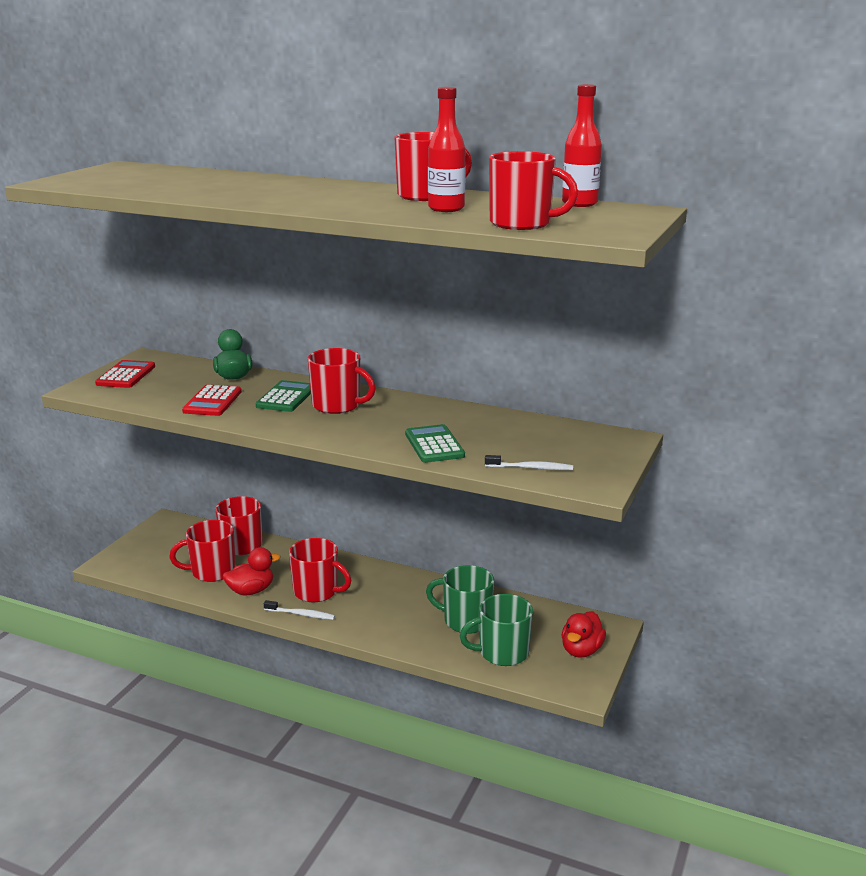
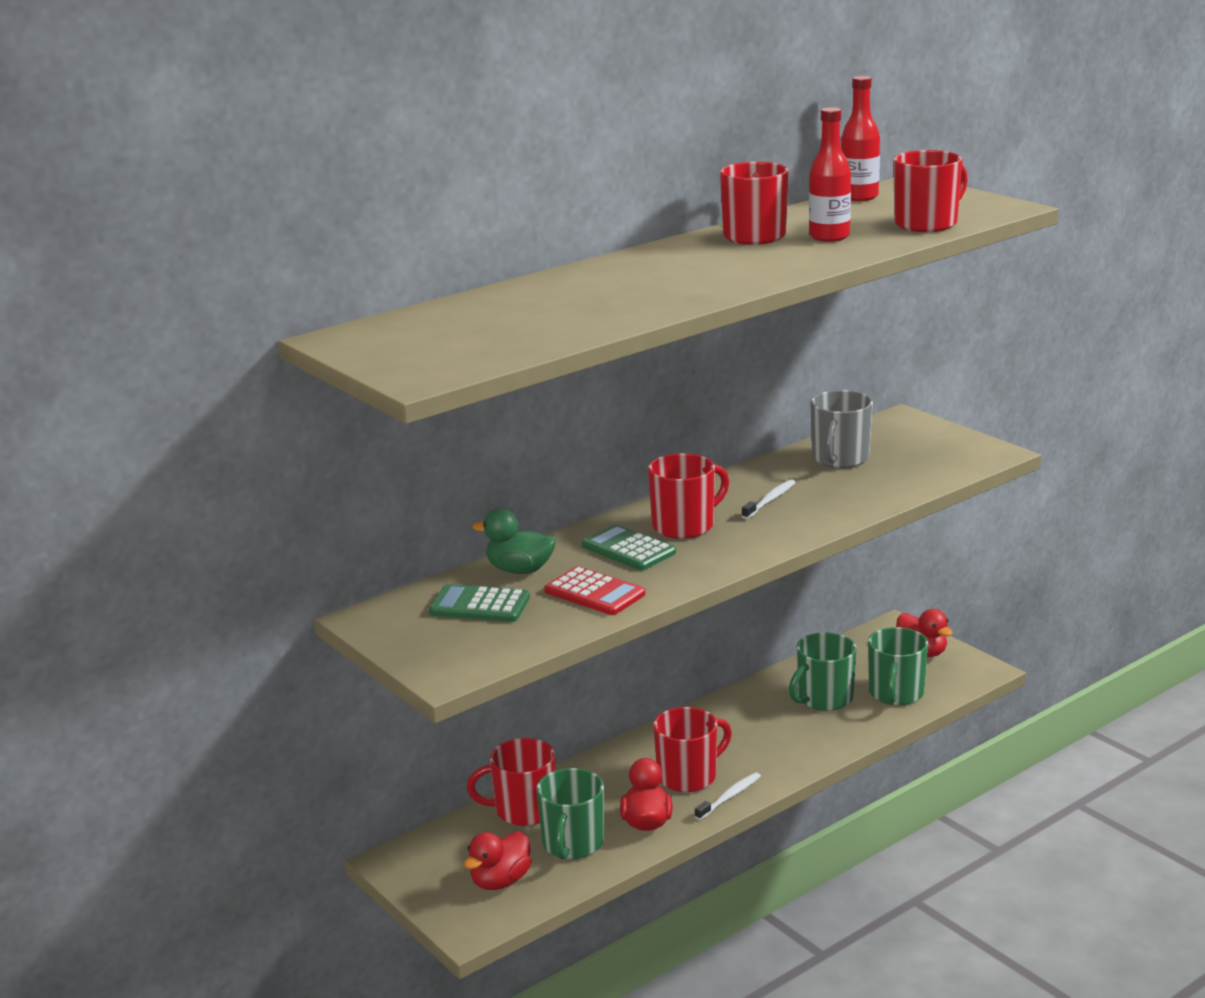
camera: 60 degrees left, 0 degrees up
red calculator [95,360,155,388] -> none
red mug [169,520,236,582] -> green mug [536,768,604,860]
green calculator [405,424,465,463] -> green calculator moved to [429,584,530,622]
white toothbrush [485,455,573,470] -> white toothbrush moved to [742,479,796,519]
none -> red duck [464,831,532,890]
none -> grey mug [810,390,873,468]

